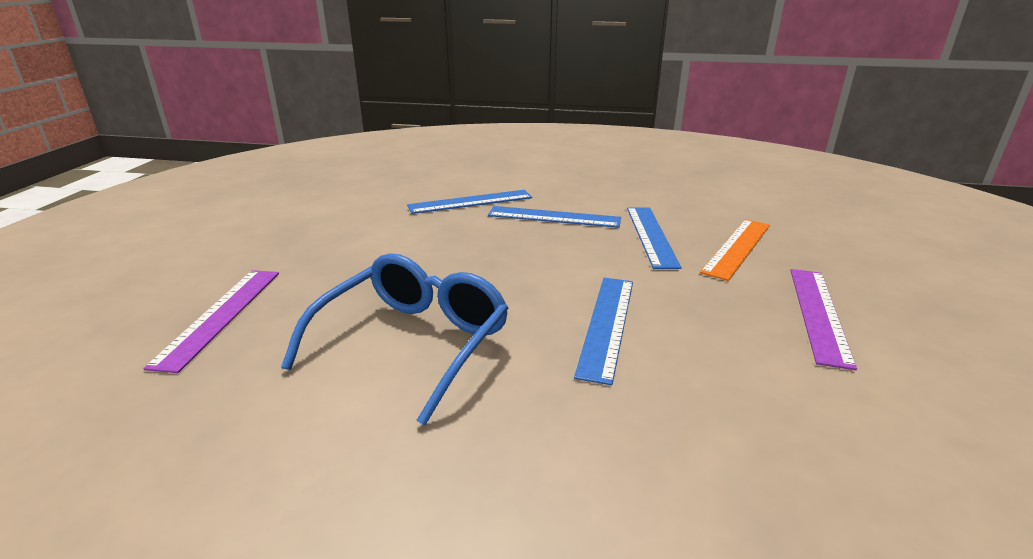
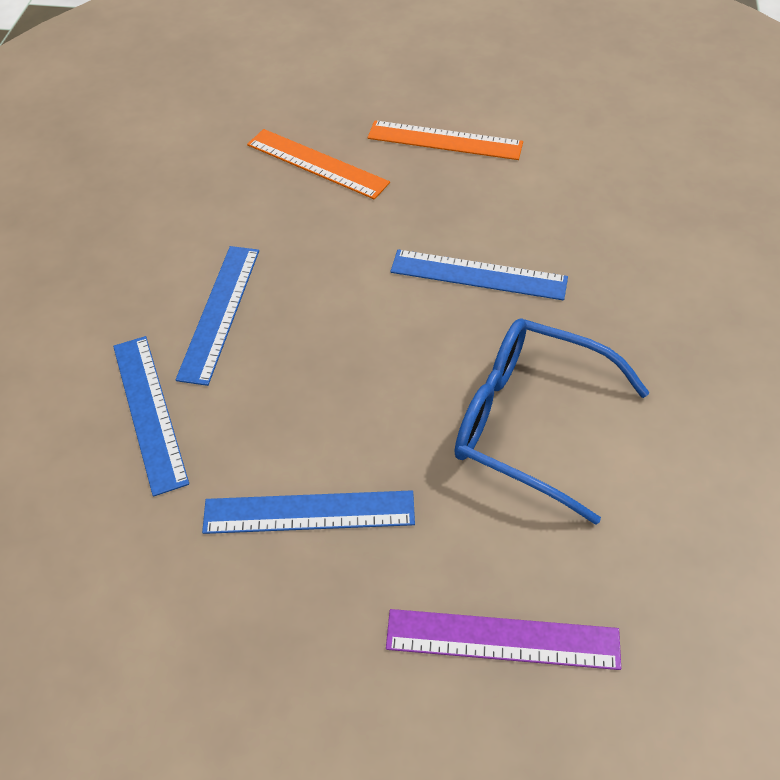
camera: 90 degrees left, 25 degrees up
blue ruler [627,207,682,269] -> blue ruler moved to [202,490,415,534]
purple ruler [790,269,857,370] -> orange ruler [367,120,523,160]

